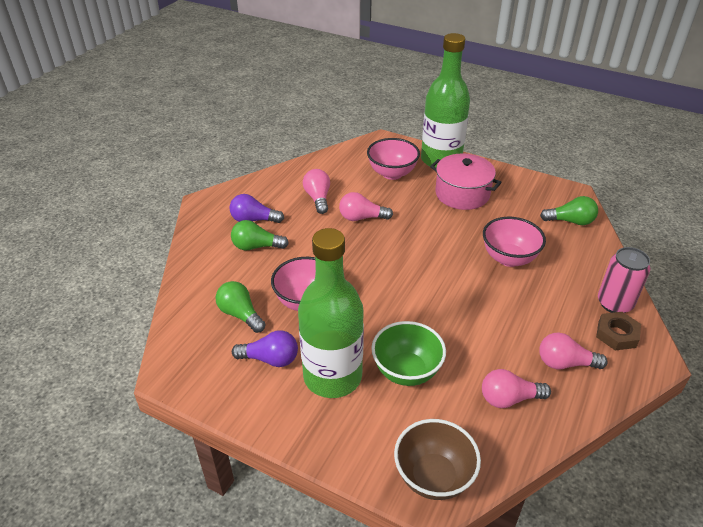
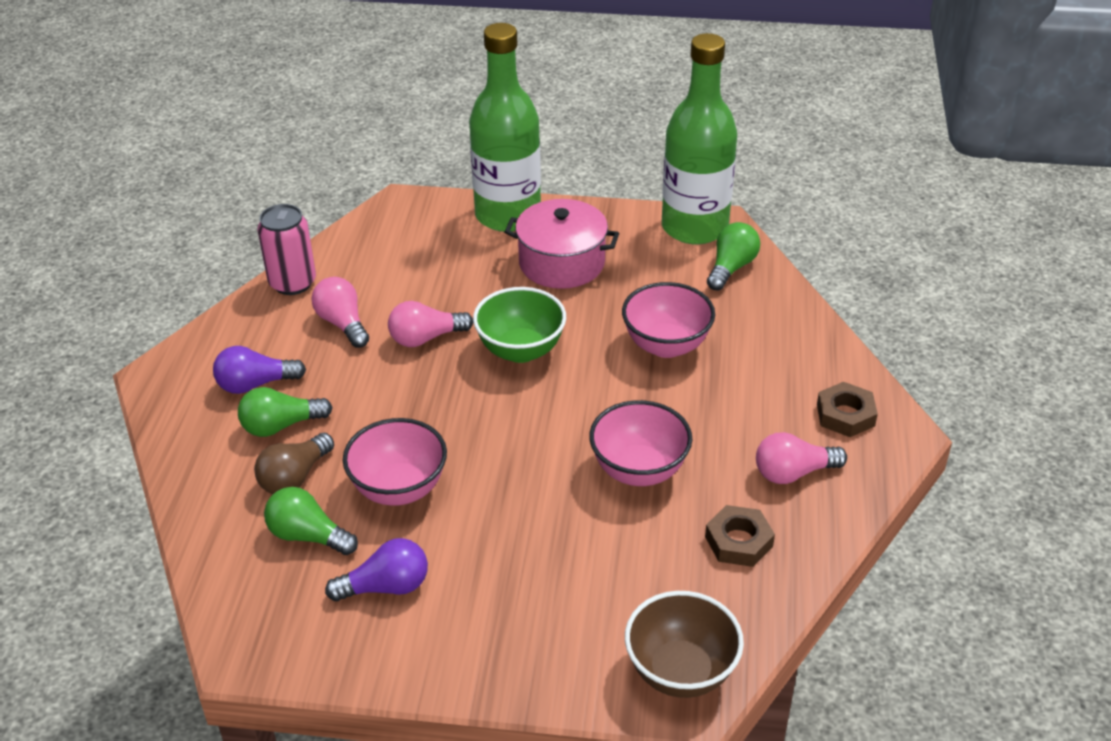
camera: 20 degrees left, 0 degrees up
green bottle [298,228,364,398] -> green bottle moved to [662,33,737,244]
pink bowl [367,138,420,180] -> pink bowl moved to [589,400,692,486]
green bowl [371,321,446,386] -> green bowl moved to [473,287,566,363]
pink light bulb [482,369,551,408] -> brown nut [705,505,775,567]
green light bulb [540,196,598,225] -> green light bulb turned 45 degrees counterclockwise [707,222,760,291]
pink can [598,247,651,313] -> pink can moved to [257,204,316,295]
none -> brown light bulb [254,433,334,494]

